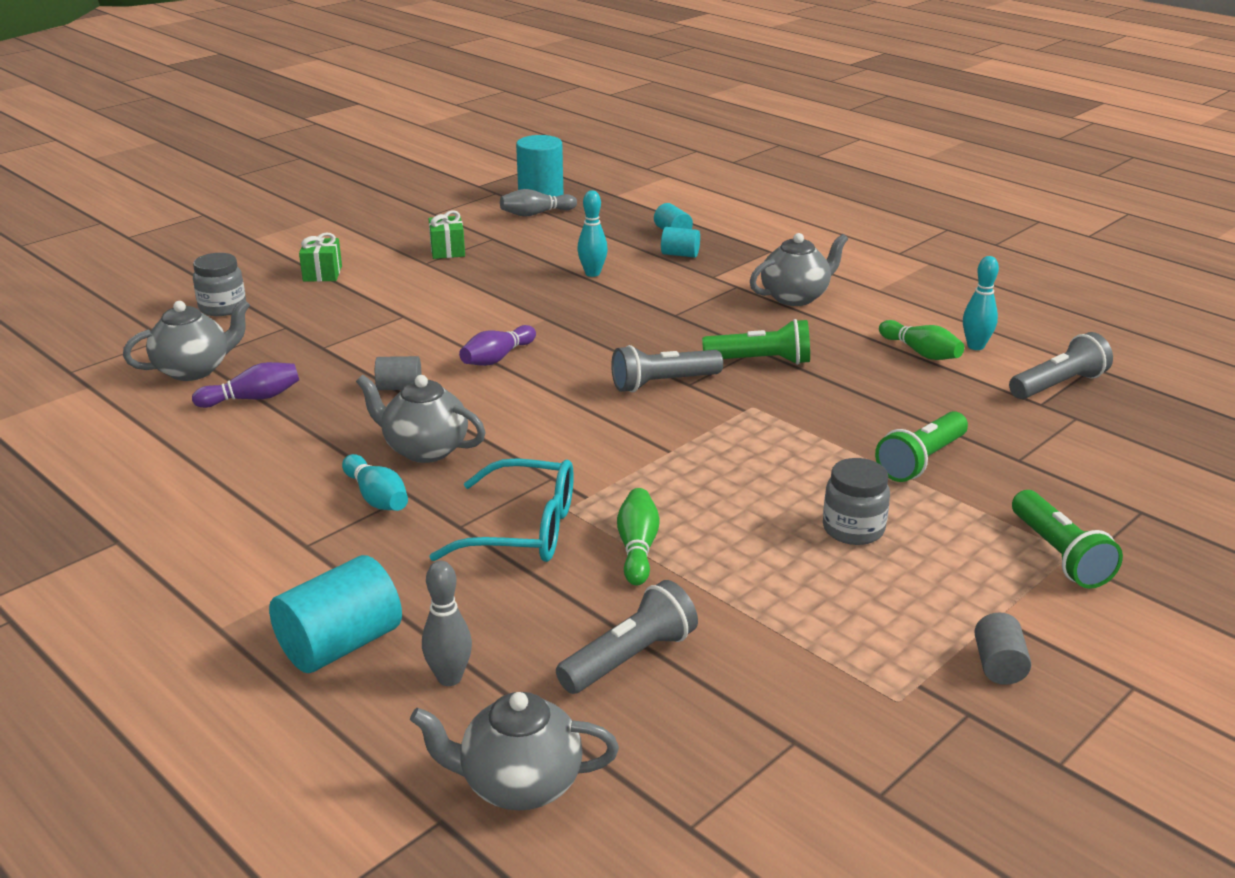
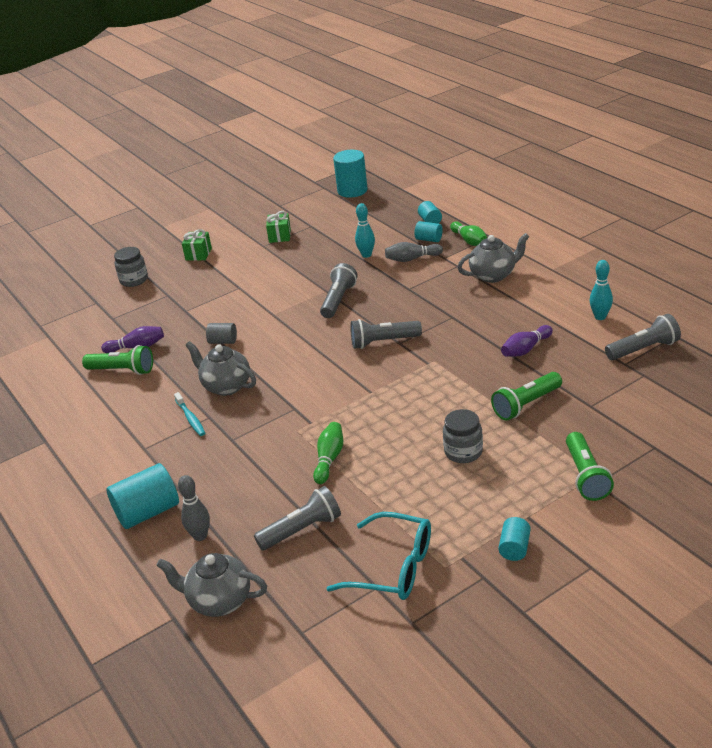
camera: 15 degrees right, 5 degrees up
grey teapot [123,299,250,381] -> none
turquoise bowling pin [342,454,408,511] -> turquoise toothbrush [174,392,205,436]
turquoise glasses [429,458,574,562] -> turquoise glasses moved to [326,512,431,600]
purple bowling pin [459,325,536,366] -> purple bowling pin moved to [501,325,553,357]
grey bowling pin [500,189,577,217] -> grey bowling pin moved to [385,242,443,262]
green flashlight [702,319,810,365] -> green flashlight moved to [82,345,153,375]
green bowling pin [879,320,964,360] -> green bowling pin moved to [450,221,488,246]
grey cylinder [974,613,1031,685] -> turquoise cylinder [498,517,531,561]
none -> grey flashlight [320,263,357,318]

